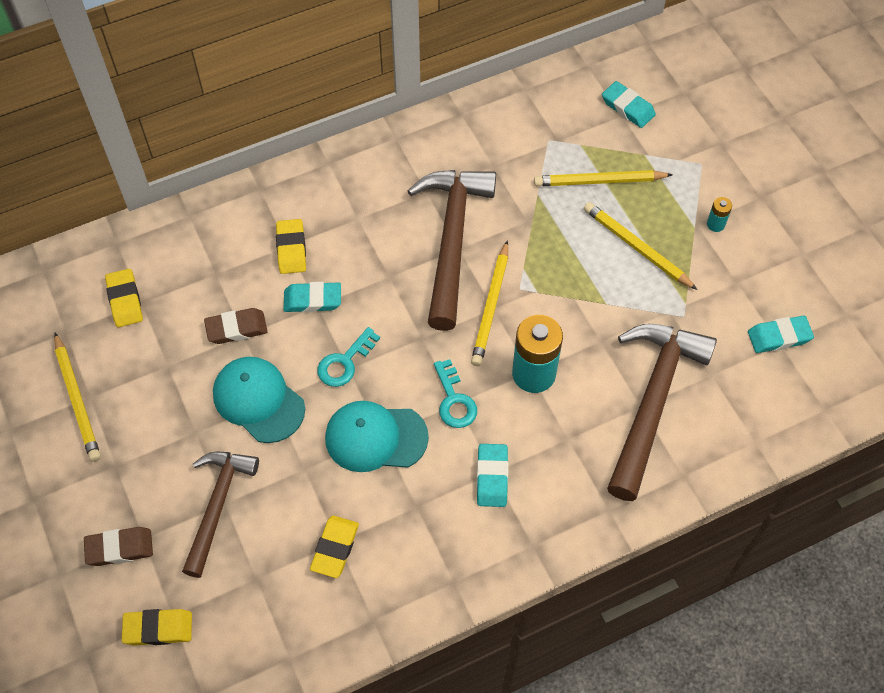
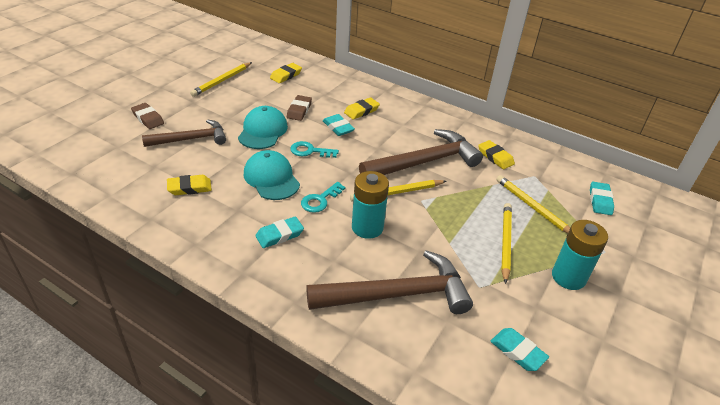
camera: 55 degrees right, 20 degrees down
yellow eraser [121,609,192,646] -> yellow eraser moved to [478,140,515,169]
brown eraser [204,308,268,344] -> brown eraser turned 60 degrees clockwise [287,95,312,121]
turquoise battery [707,197,732,232] -> turquoise battery [552,220,608,290], size x2.21

